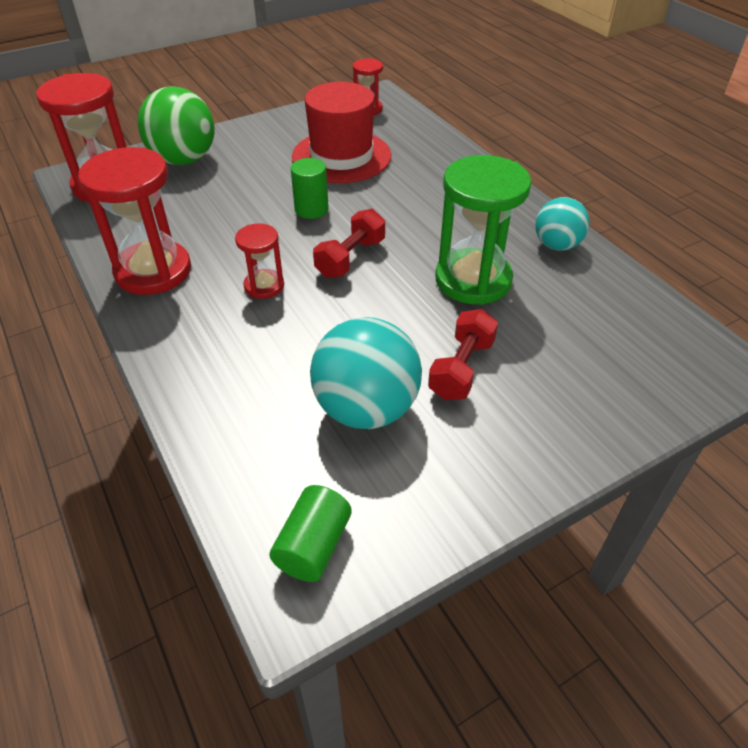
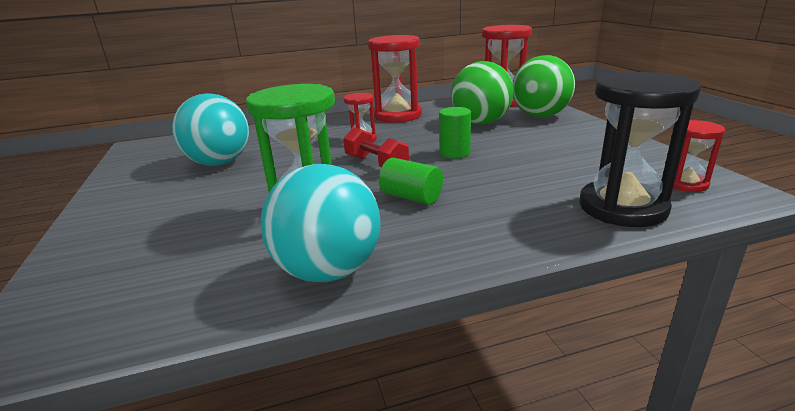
camera: 105 degrees right, 20 degrees down
green cylinder [269,485,352,582] -> green cylinder moved to [379,158,443,205]
red hat [292,82,391,183] -> none
red dumbbell [428,309,498,400] -> none
turquoise ball [535,197,590,250] -> turquoise ball [261,164,380,282], size x1.63
none -> green ball [451,61,514,125]
none -> black hourglass [579,72,701,227]

